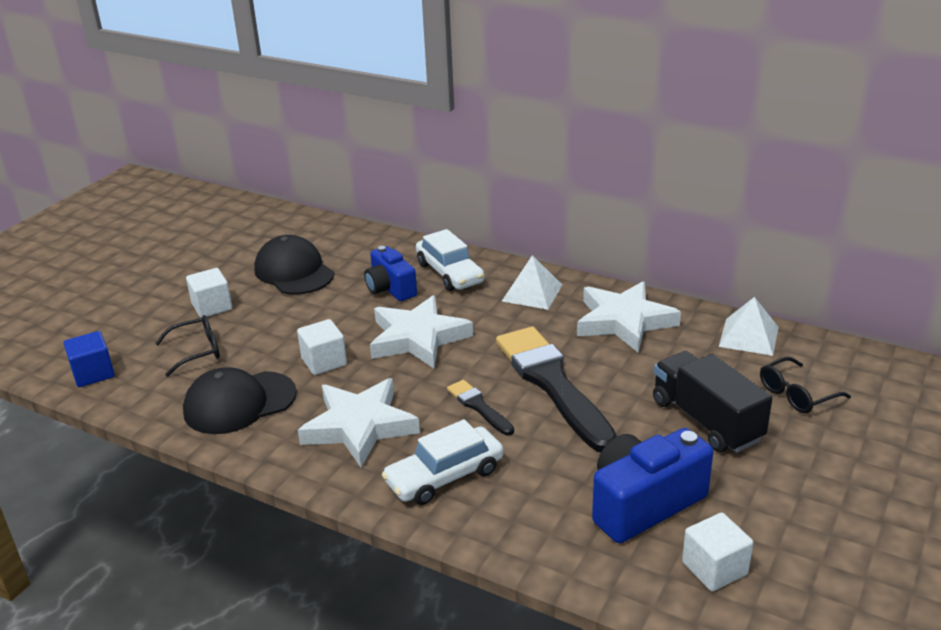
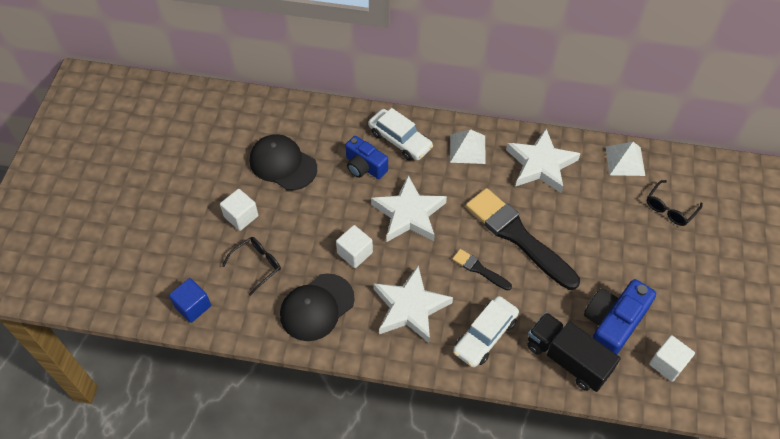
camera: 20 degrees left, 25 degrees up
black truck [653,351,773,453] -> black truck moved to [527,312,621,392]

